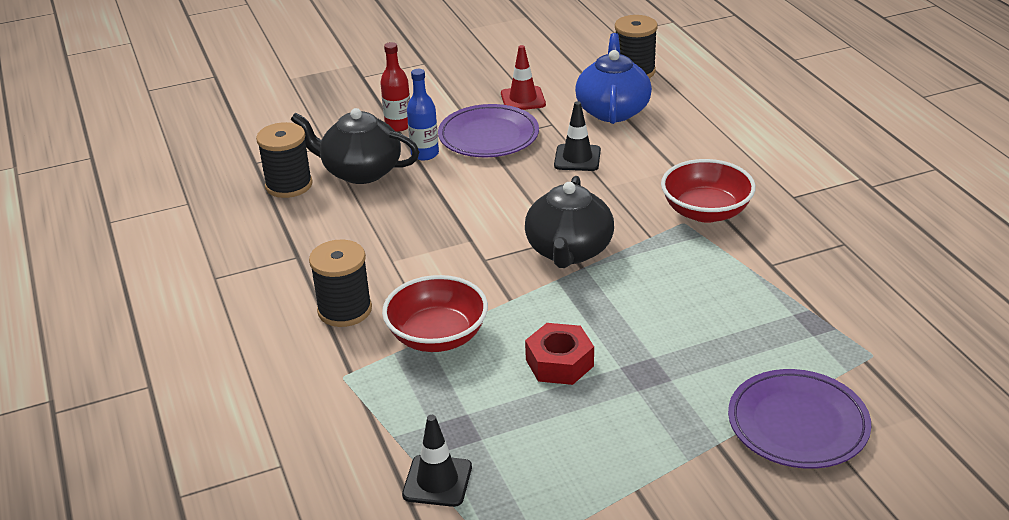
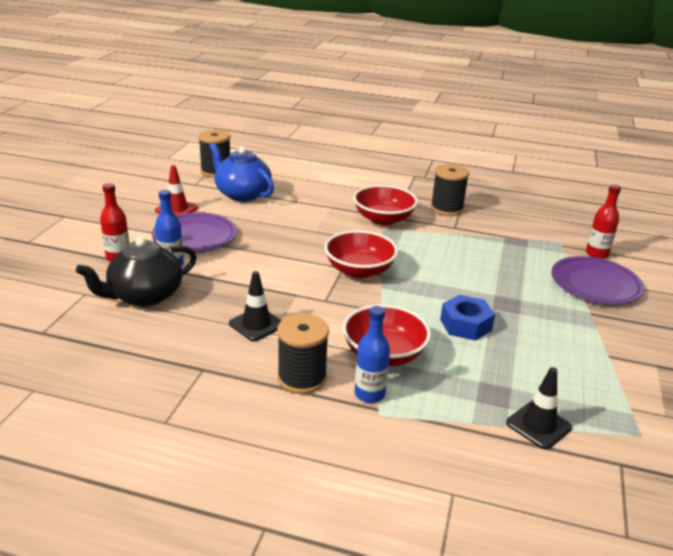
camera: 55 degrees left, 5 degrees down
black spool [256,122,313,198] -> black spool moved to [431,164,469,216]
black teapot [525,176,614,268] -> red bowl [324,230,398,278]
red nut [525,323,594,385] -> blue nut [440,295,495,341]
black traffic cone [554,101,601,171] -> black traffic cone moved to [229,271,282,341]
none -> blue bottle [354,306,390,403]
none -> red bottle [586,184,621,259]

